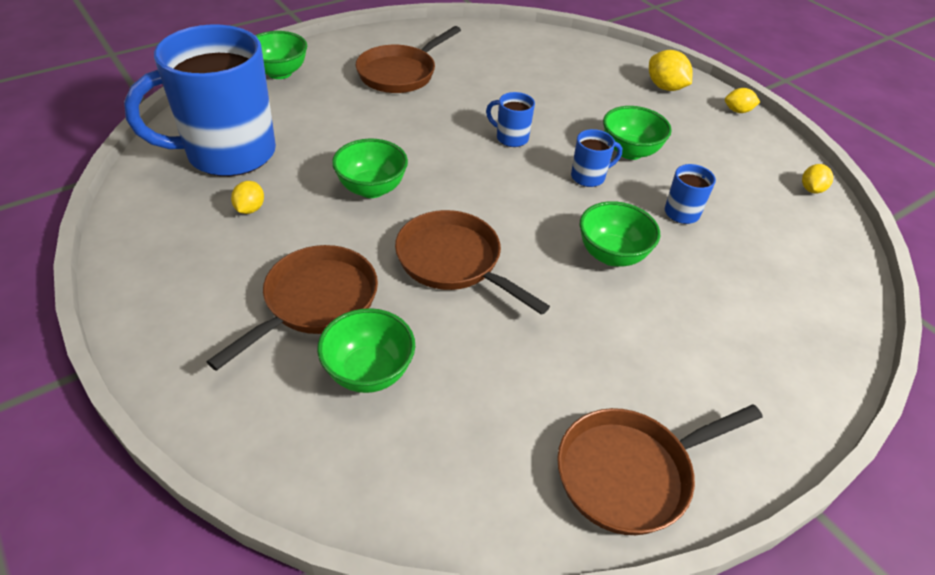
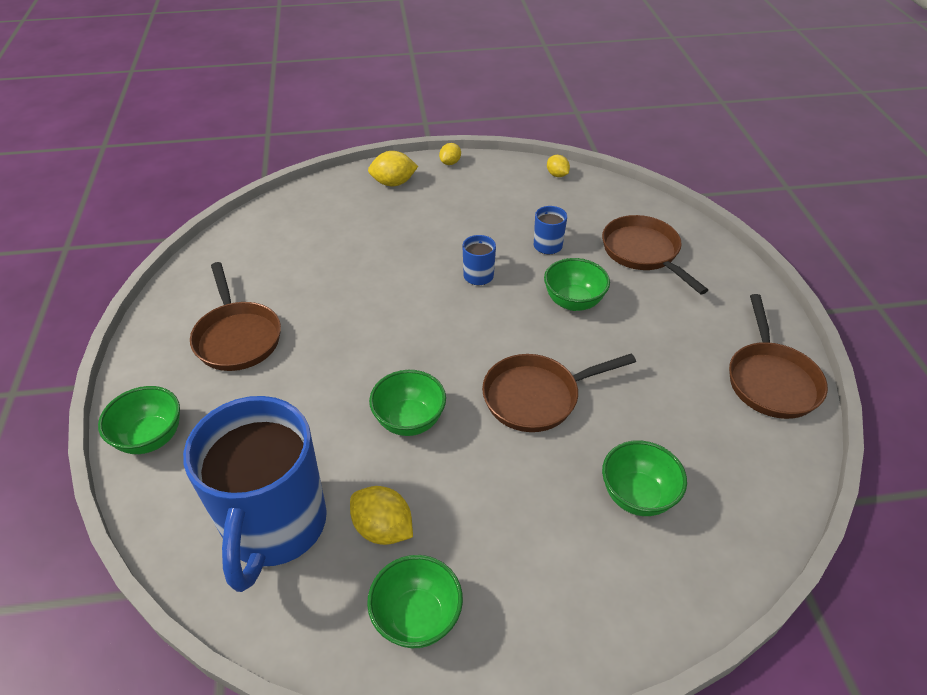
camera: 60 degrees left, 0 degrees up
brown pan [207,245,378,371] -> brown pan moved to [602,215,708,294]
yellow lemon [231,181,264,214] -> yellow lemon [350,486,413,545], size x1.60
blue mug [486,92,535,147] -> none
green bowl [603,106,672,160] -> green bowl moved to [367,555,463,648]

